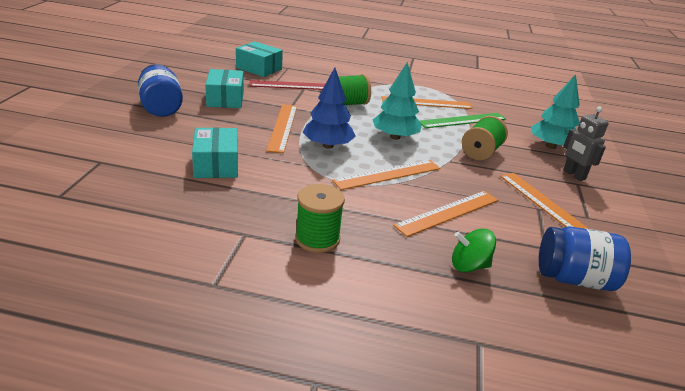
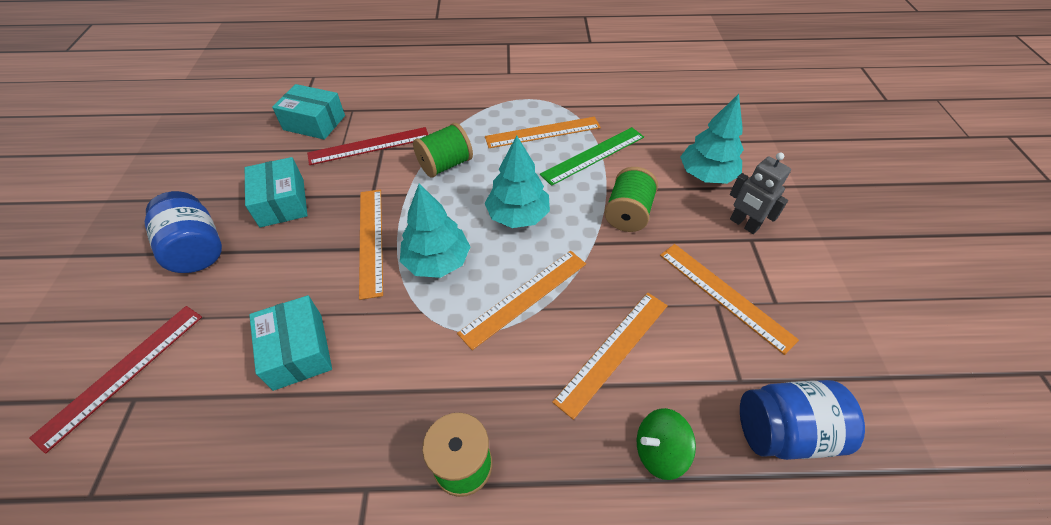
camera: 10 degrees left, 20 degrees up
blue tree [303,68,356,149] -> turquoise tree [400,184,471,278]
none -> red ruler [29,306,202,453]

